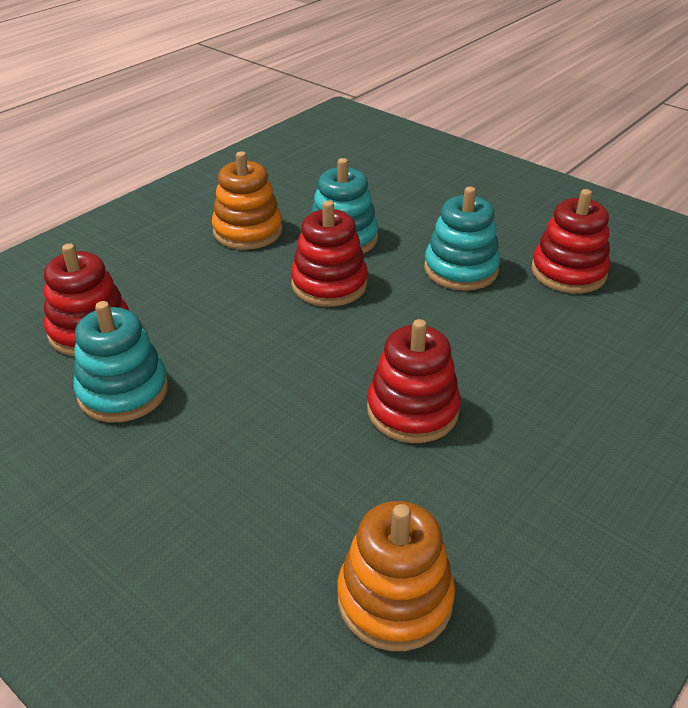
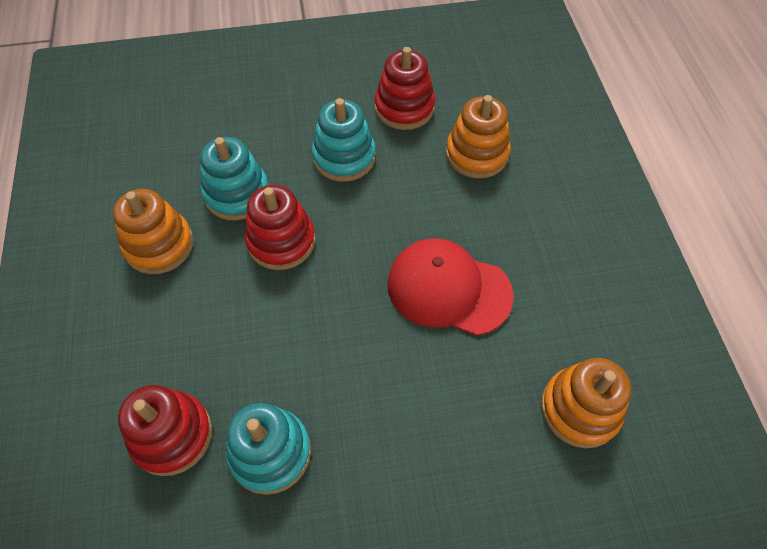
camera: 50 degrees left, 20 degrees up
red stacking toy [367,319,461,443] -> red cap [387,238,514,336]
none -> orange stacking toy [446,95,511,179]

